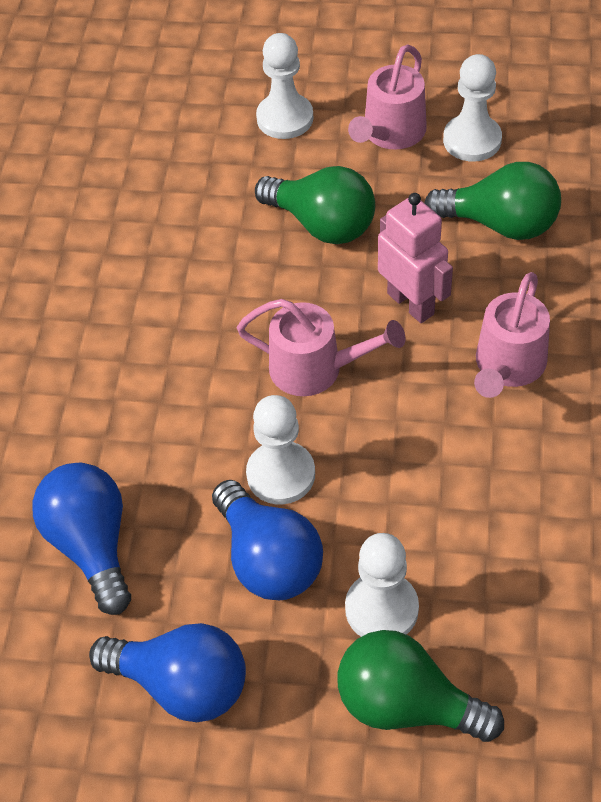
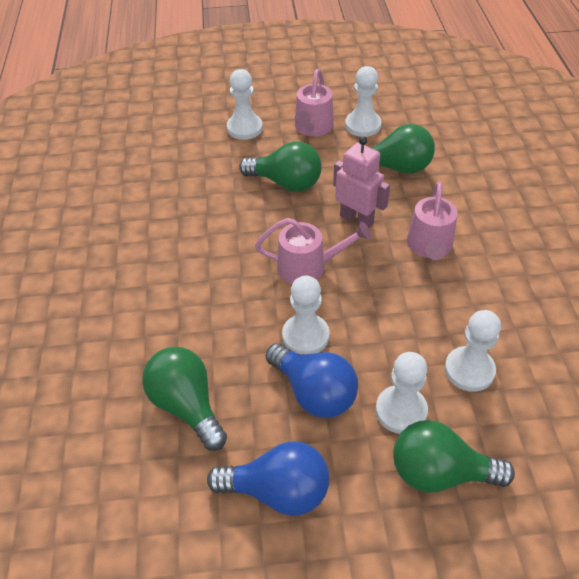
camera: 15 degrees left, 5 degrees down
blue light bulb [32,463,131,615] -> green light bulb [142,347,227,451]
none -> white pawn [445,310,501,392]

